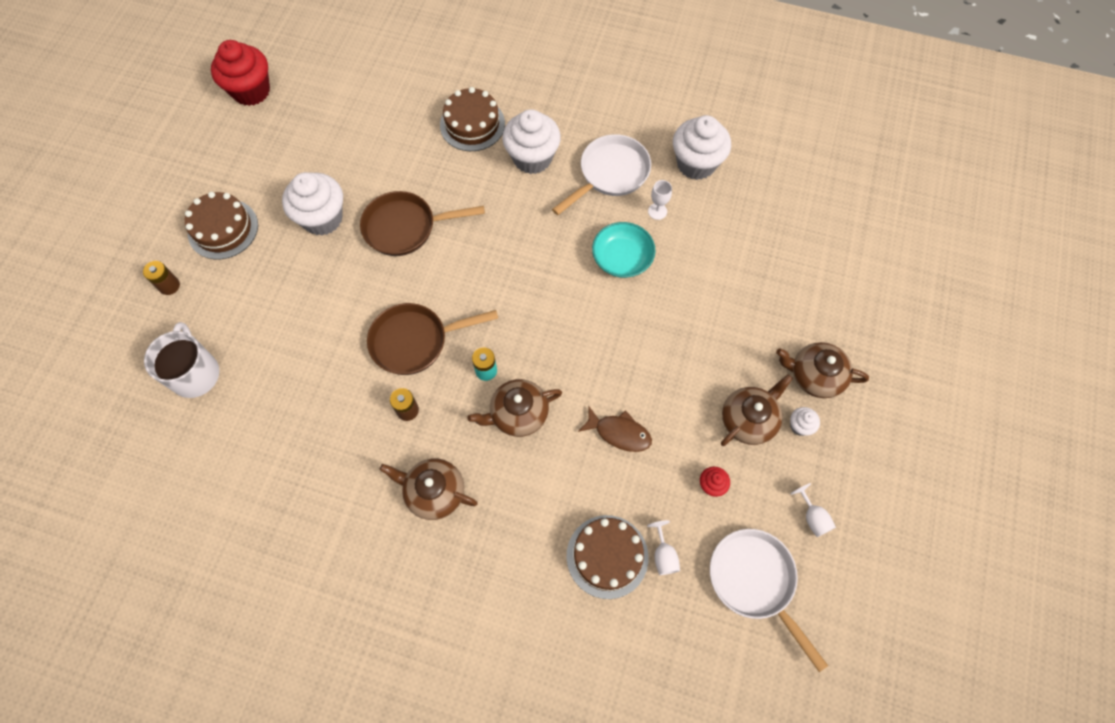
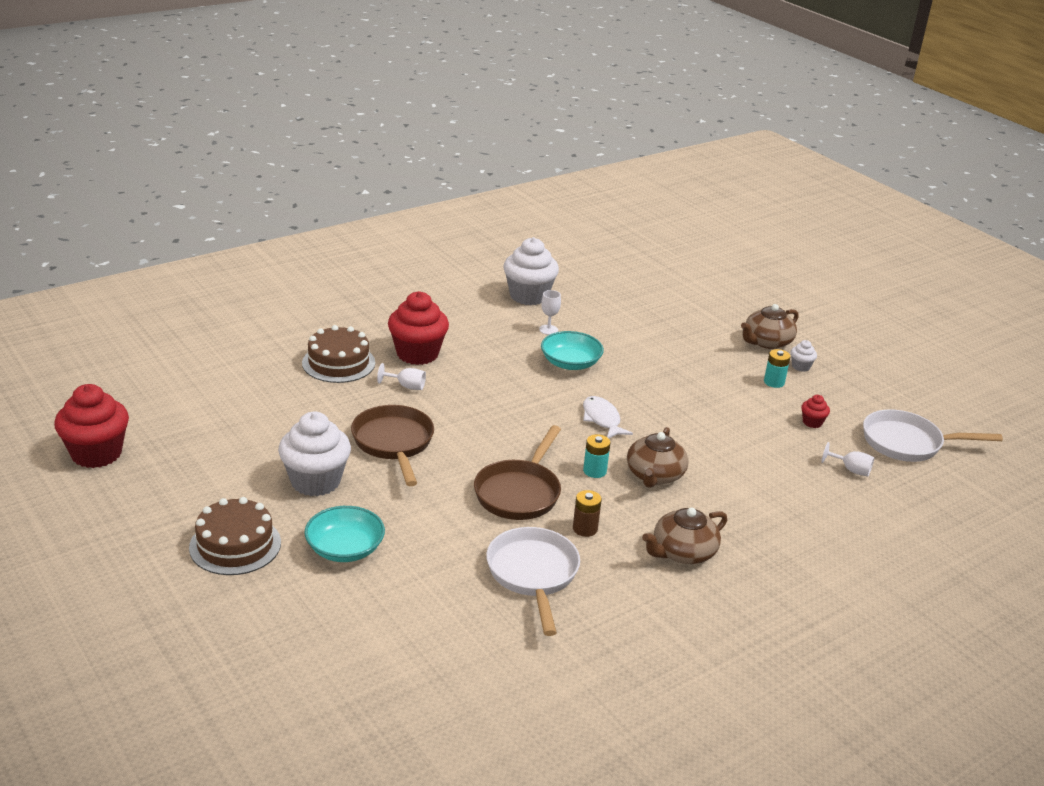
camera: 55 degrees left, 35 degrees down
brown battery [143,261,180,295] -> none
white mug [144,322,220,398] -> none
brown pan [360,191,485,256] -> brown pan turned 135 degrees clockwise [351,405,434,486]
white cupcake [502,109,561,174] -> red cupcake [388,291,449,365]
white pan [552,134,651,215] -> white pan moved to [486,527,580,636]
brown cake [567,515,648,599] -> none
brown fish [578,407,652,452] -> none
brown teapot [721,374,793,446] -> turquoise battery [764,349,791,388]
white goblet [790,483,836,537] -> white goblet moved to [377,363,426,390]
none -> turquoise bowl [304,506,385,562]
none -> white fish [583,396,633,438]

